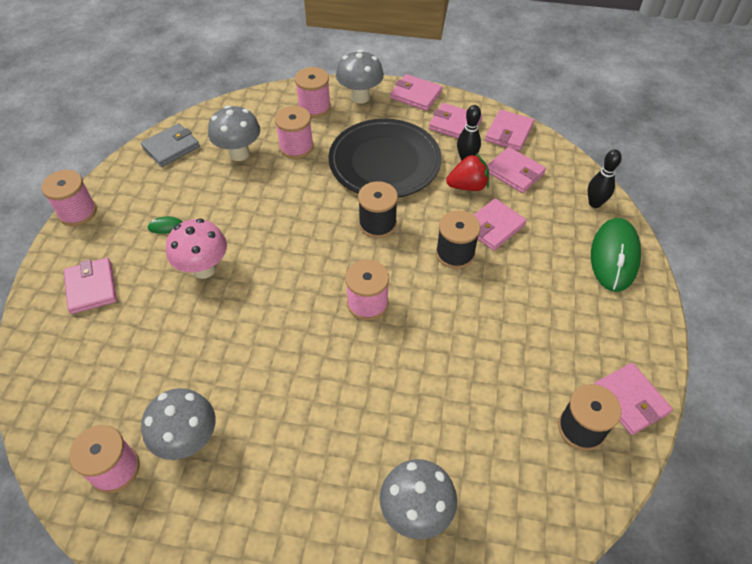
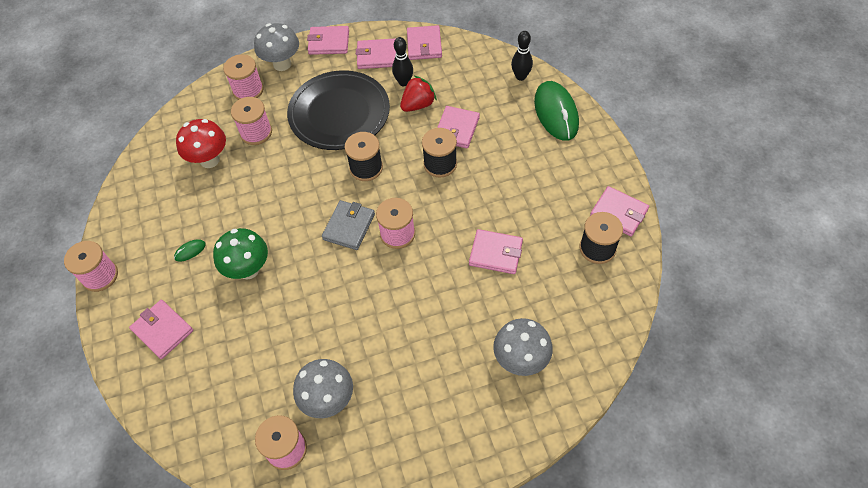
camera: 25 degrees left, 5 degrees up
grey wallet [141,123,200,167] -> grey wallet moved to [322,200,375,250]
pink mushroom [166,219,227,279] -> green mushroom [213,228,268,280]
grey mushroom [208,105,260,161] -> red mushroom [176,119,226,168]
pink wallet [487,147,546,193] -> pink wallet moved to [469,229,523,274]

